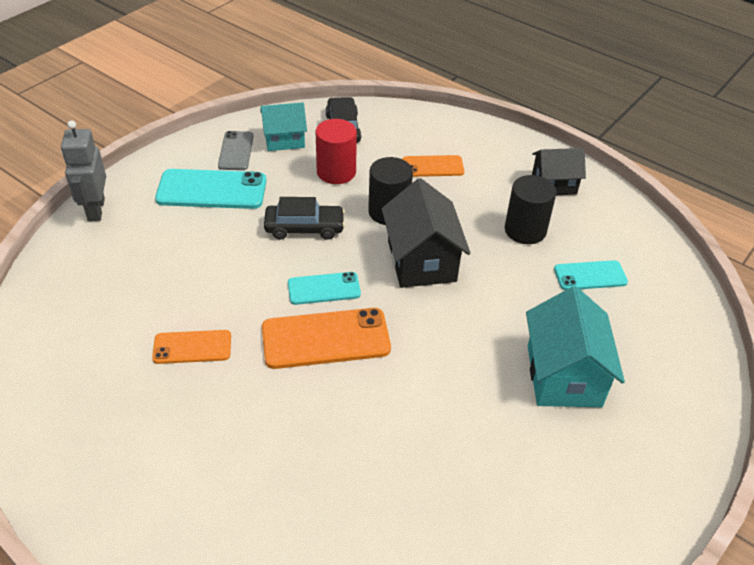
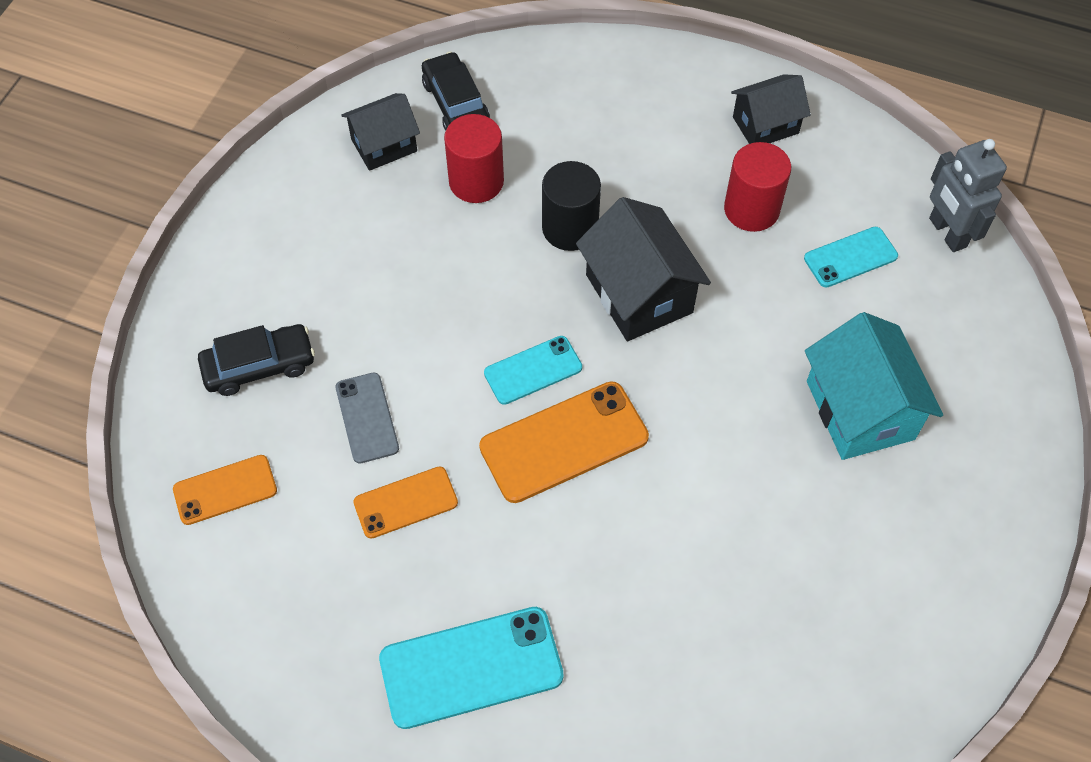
camera: 15 degrees left, 15 degrees up
grey robot [61,120,106,221] -> grey robot moved to [929,139,1007,252]
turquoise phone [155,169,266,209] -> turquoise phone moved to [379,607,564,729]
grey phone [218,131,254,170] -> grey phone moved to [335,372,399,464]
turquoise house [260,103,307,151] -> black house [341,93,420,171]
black car [264,197,345,240] -> black car moved to [198,324,315,396]
orange phone [402,155,464,177] -> orange phone moved to [173,455,277,525]
black cylinder [505,175,556,244] -> red cylinder [724,142,791,232]

